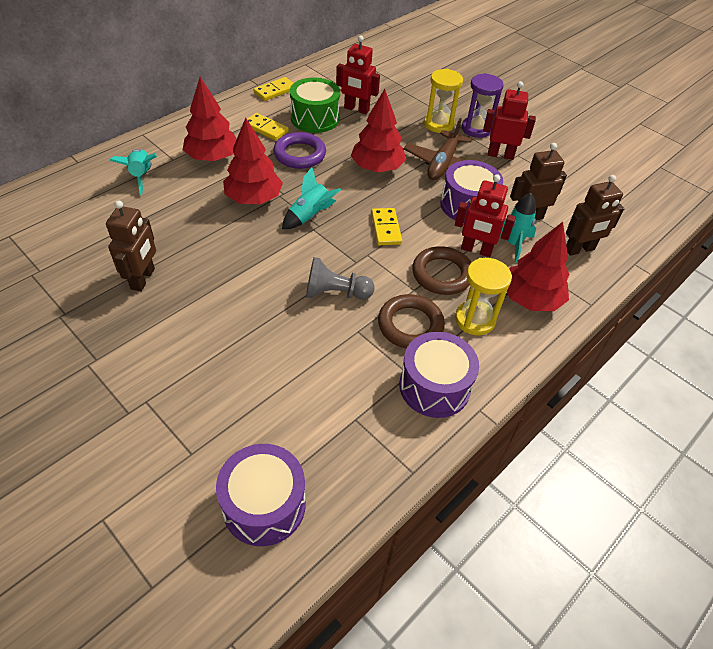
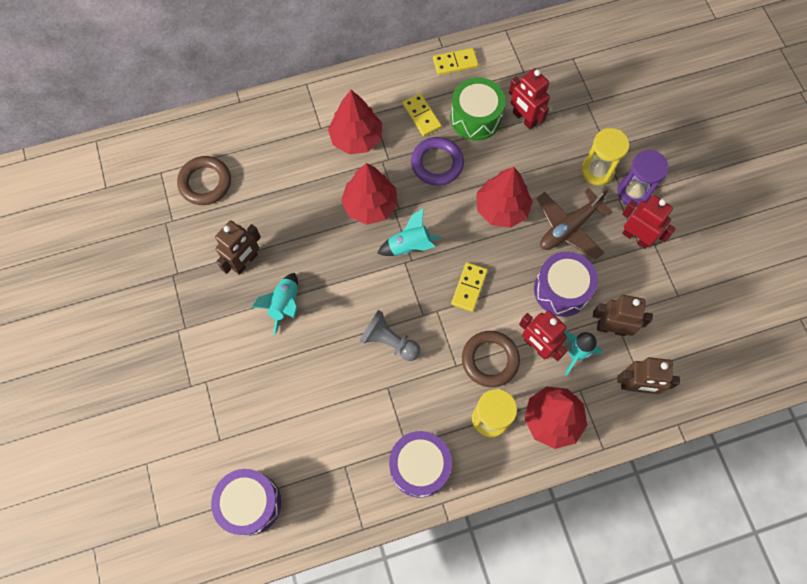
camera: 30 degrees right, 20 degrees up
turquoise rocket [110,149,157,195] -> turquoise rocket moved to [251,273,298,335]
brown ring [378,294,445,349] -> brown ring moved to [177,156,231,205]

